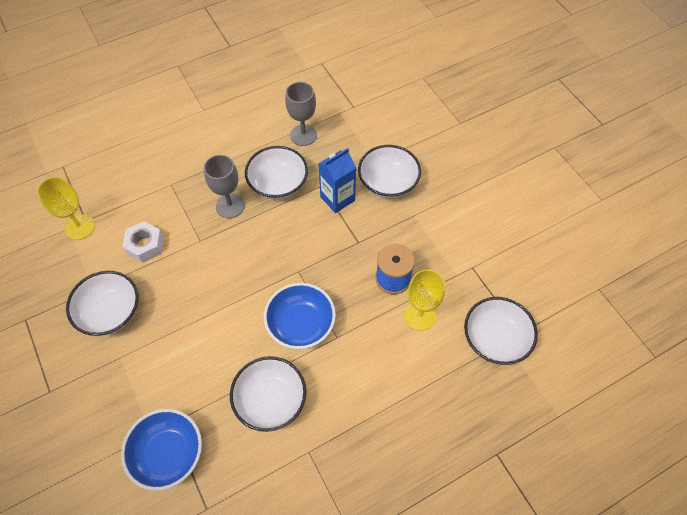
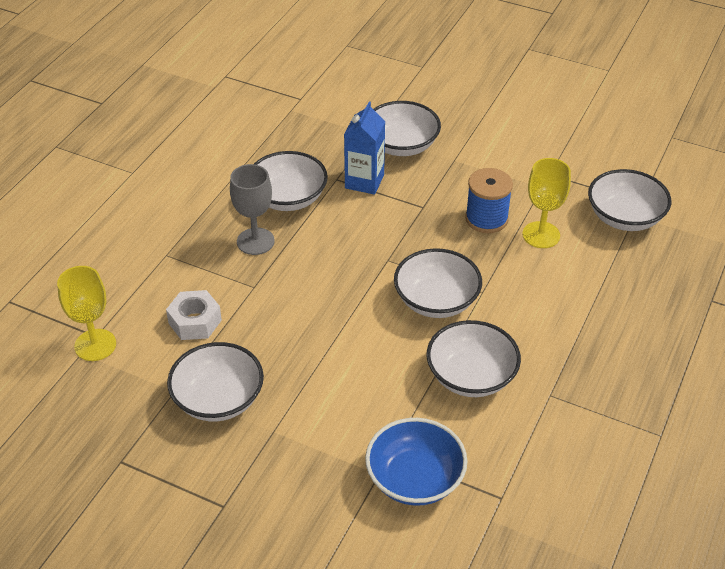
camera: 35 degrees left, 15 degrees down
blue bowl [264,283,336,349] -> white bowl [394,248,482,318]
grey goblet [285,82,317,146] -> none

